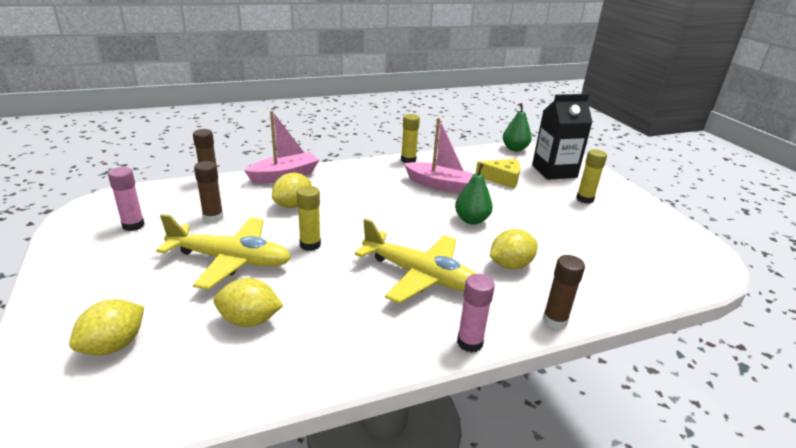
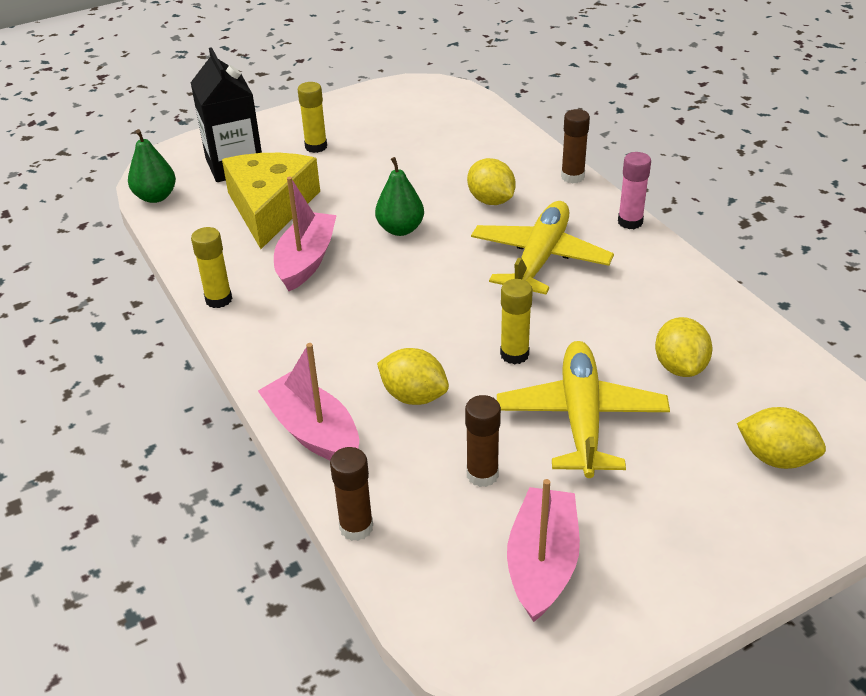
camera: 95 degrees left, 10 degrees up
pink glue stick [108,167,145,231] -> pink boat [507,479,580,622]
yellow cheese [476,159,520,188] -> yellow cheese [222,153,320,249], size x1.73

